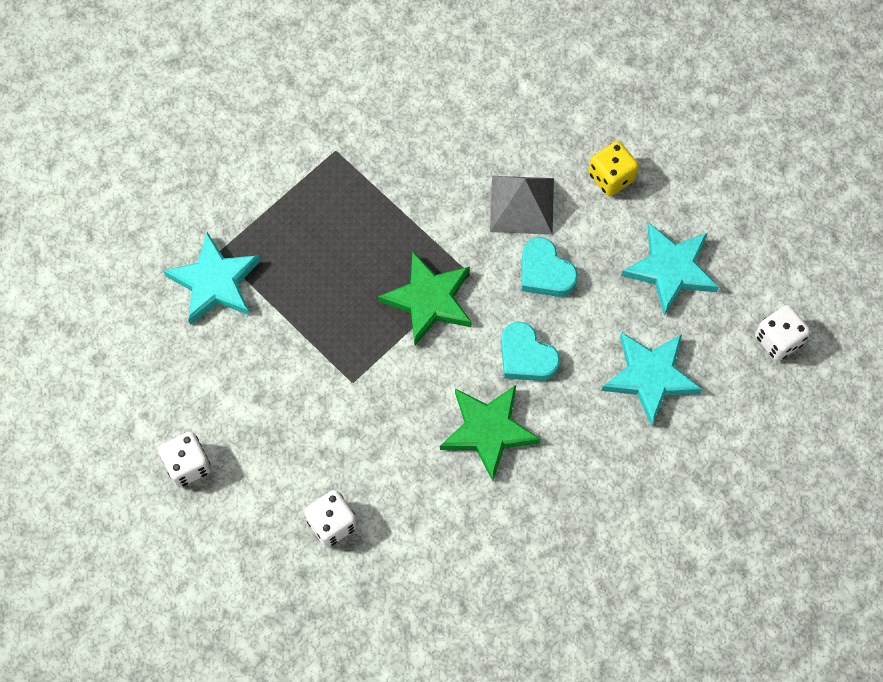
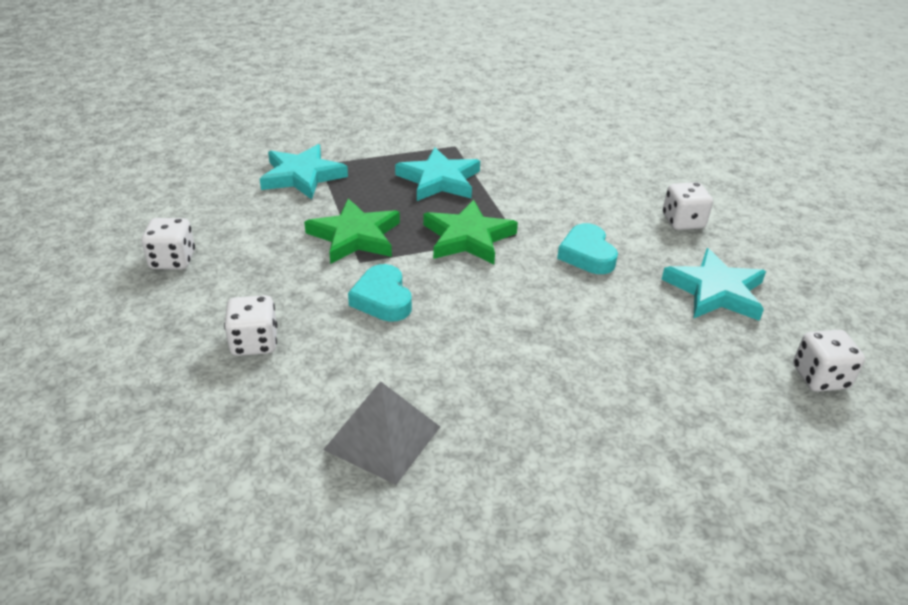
camera: 25 degrees right, 30 degrees down
green star [440,385,541,481] -> green star moved to [304,198,400,264]
grey pyramid [490,176,554,235] -> grey pyramid moved to [323,381,440,485]
turquoise heart [501,322,560,381] -> turquoise heart moved to [348,264,412,322]
yellow dice [589,141,639,196] -> white dice [663,182,713,230]
turquoise star [602,332,702,426] -> turquoise star moved to [395,147,480,201]

